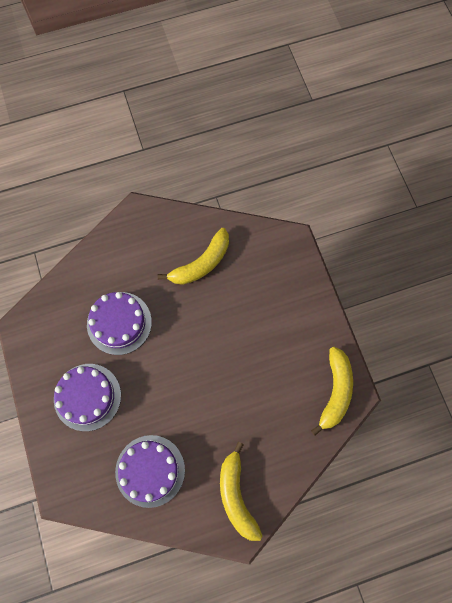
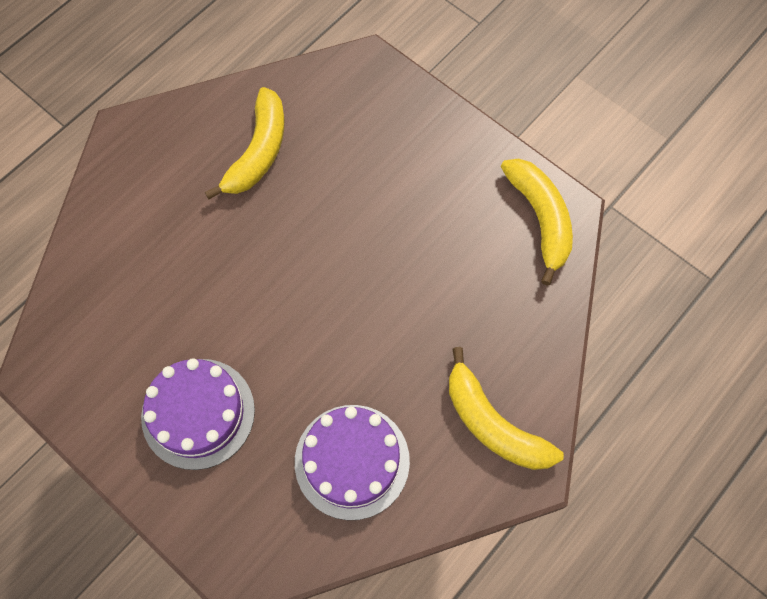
camera: 30 degrees left, 5 degrees down
purple cake [87,292,152,355] -> none

